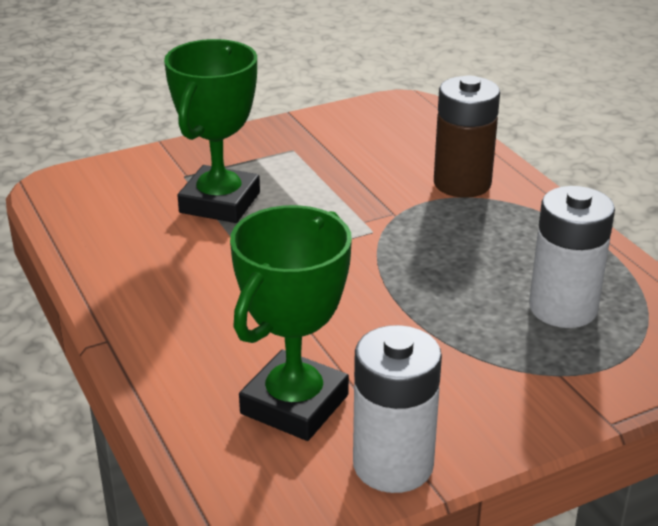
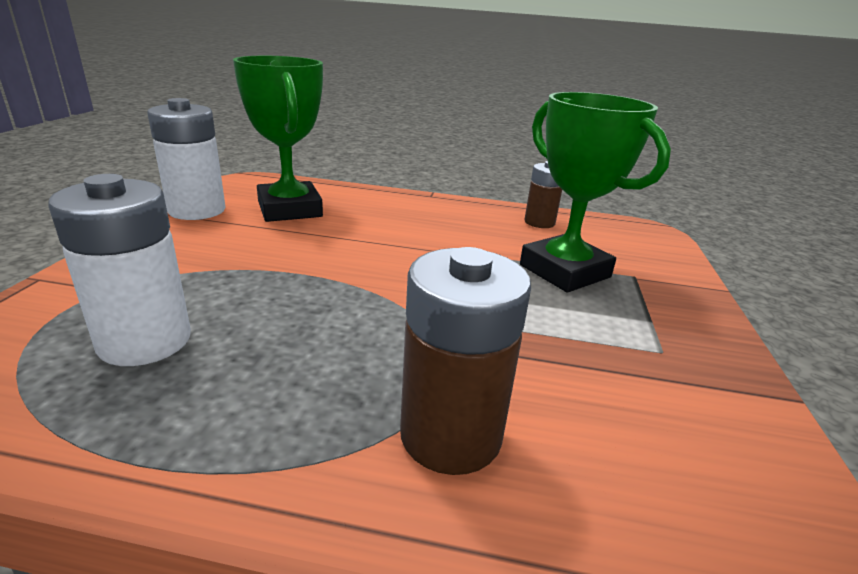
camera: 125 degrees right, 5 degrees down
none -> brown battery [524,161,562,228]

